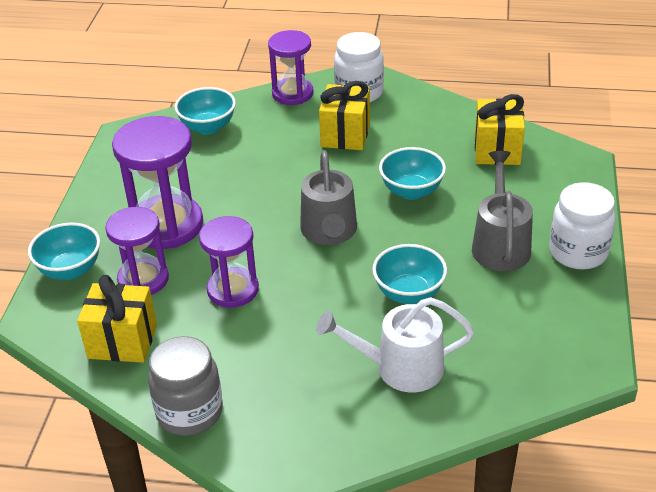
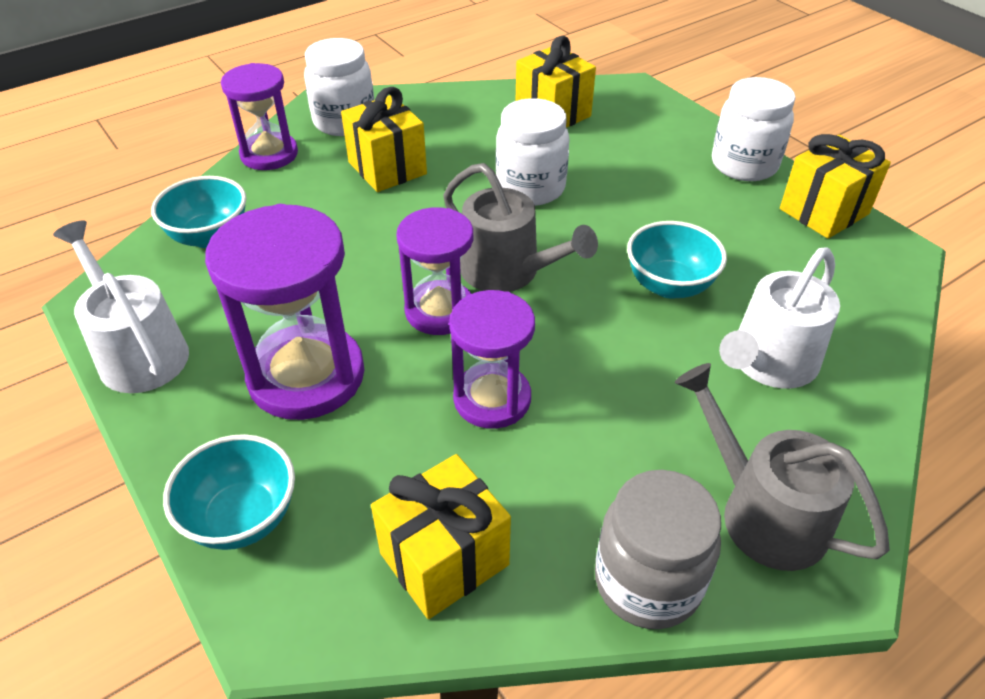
camera: 45 degrees left, 5 degrees up
purple hourglass [105,207,169,295] -> purple hourglass moved to [396,207,473,335]
turquoise bowl [379,147,446,200] -> white jar [496,98,570,206]
grey watering can [472,151,533,271] -> grey watering can moved to [675,363,890,571]
none -> white watering can [53,221,189,393]
none -> yellow gift [780,134,891,239]

